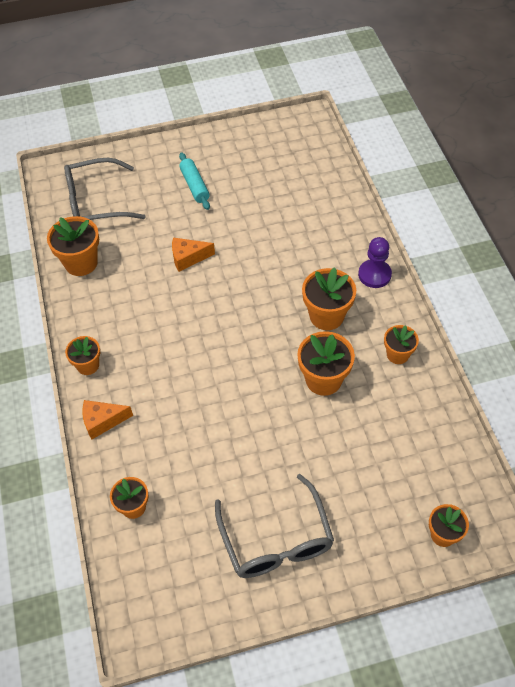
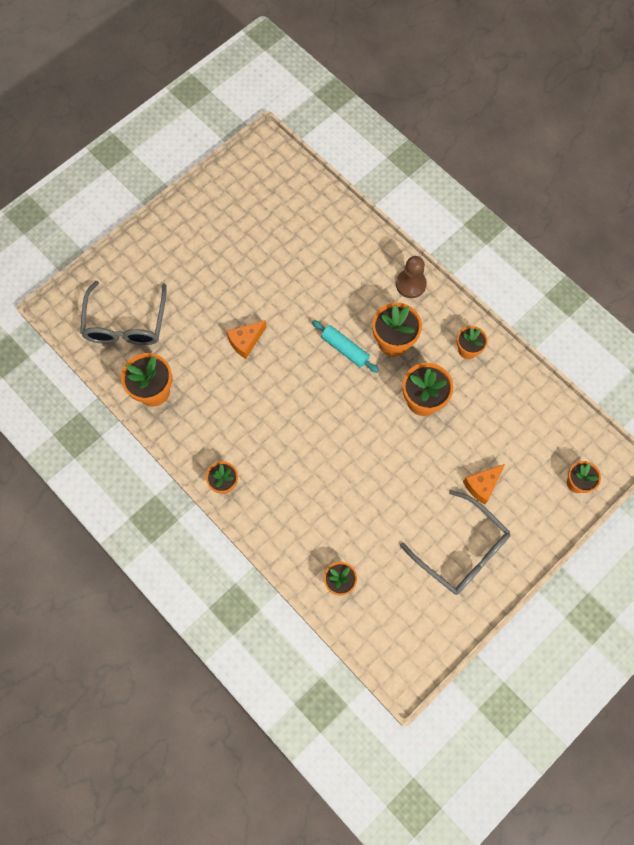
camera: 30 degrees left, 15 degrees up
grey glasses [64,158,146,220] -> grey glasses turned 45 degrees counterclockwise [80,281,166,345]
orange cheese [82,400,133,440] -> orange cheese moved to [463,464,505,505]
turquoise rolling pin [179,152,210,210] -> turquoise rolling pin moved to [312,320,379,373]
purple pawn [358,237,392,288] -> brown pawn [396,256,427,298]

